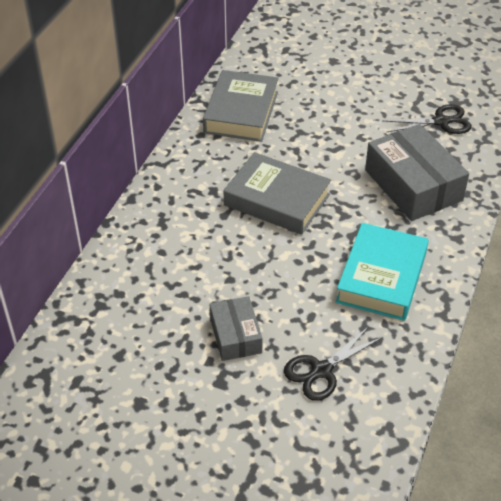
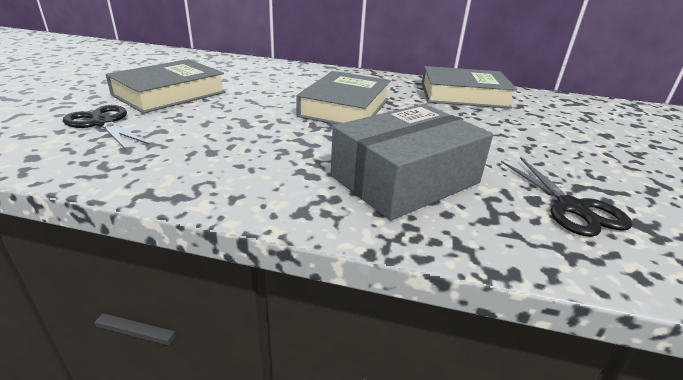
camera: 80 degrees right, 15 degrees down
grey box [210,296,263,361] -> grey book [105,59,226,113]
turquoise book [336,223,429,321] -> none

